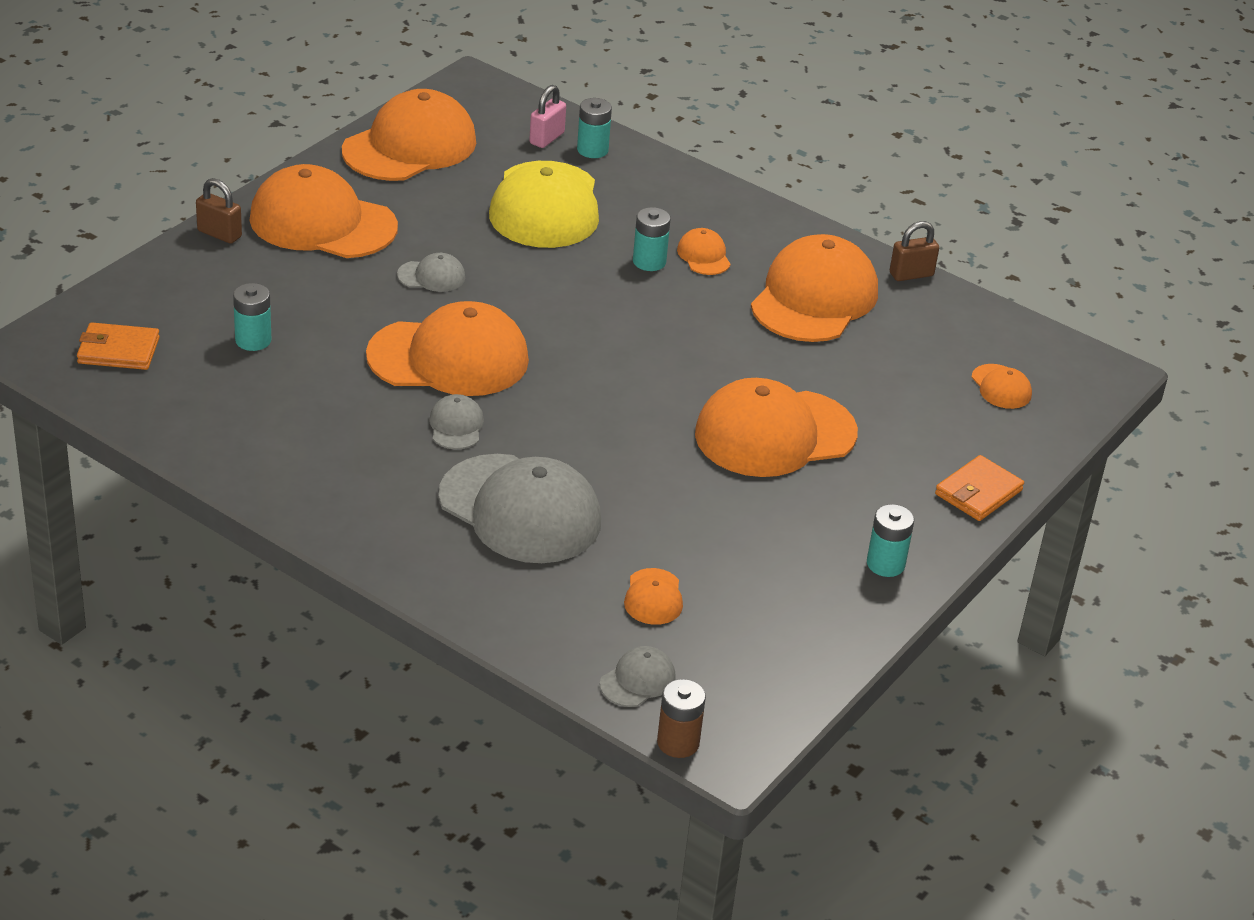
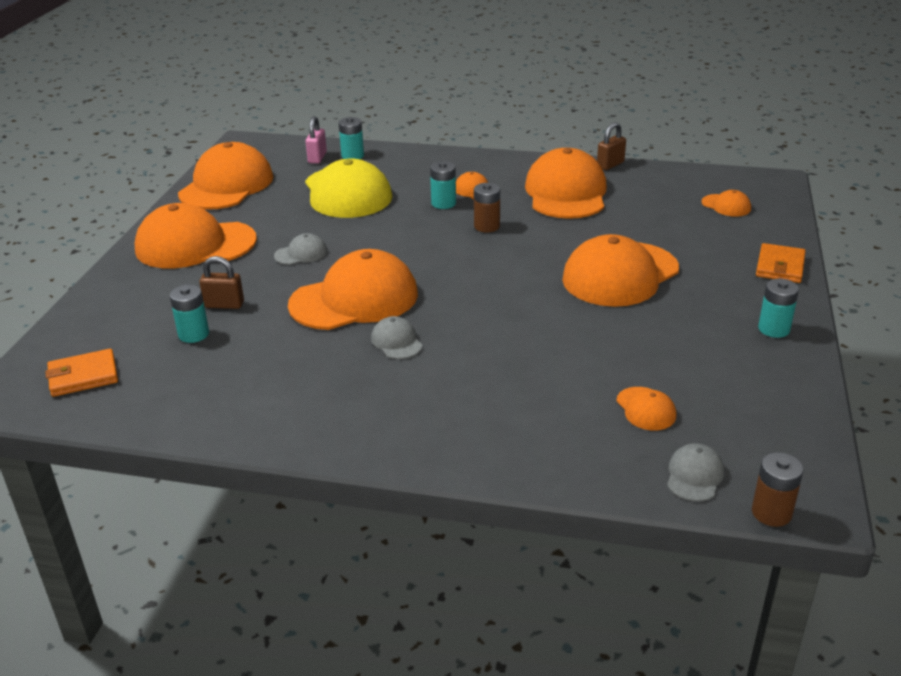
camera: 20 degrees left, 5 degrees down
brown padlock [196,178,242,244] -> brown padlock moved to [199,256,244,309]
grey cap [439,454,601,563] -> none
none -> brown battery [474,183,500,233]

